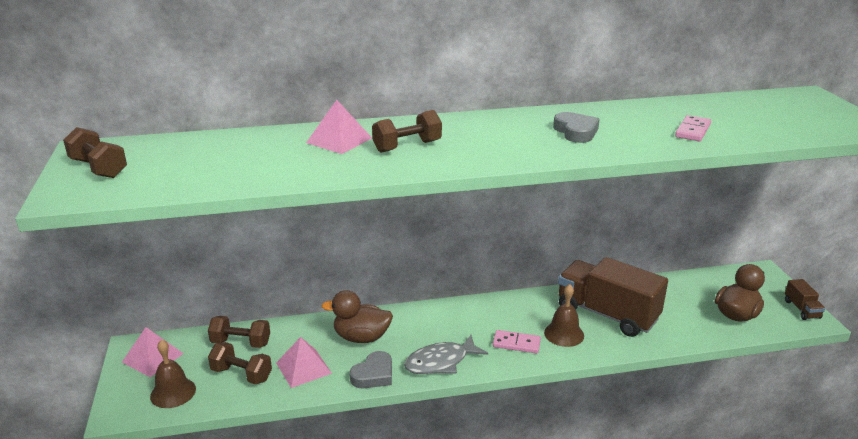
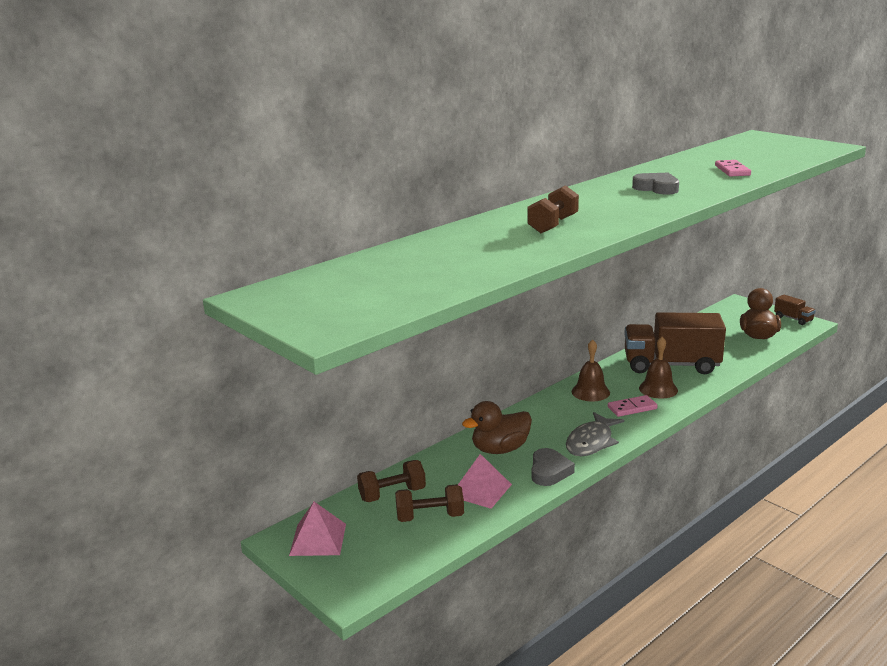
camera: 30 degrees left, 5 degrees down
brown dumbbell [63,127,127,178] -> none
brown bell [150,339,196,408] -> brown bell moved to [572,339,610,401]
pink pyramid [306,100,372,154] -> none

